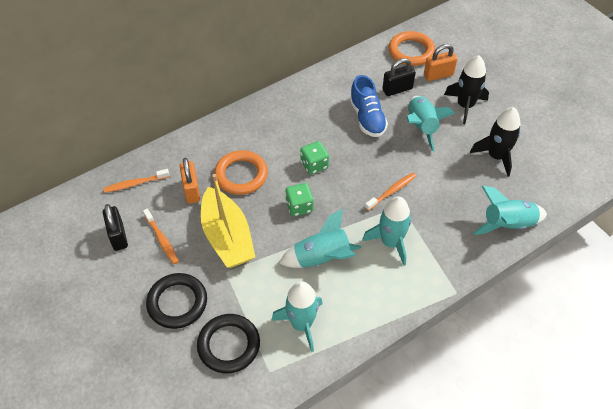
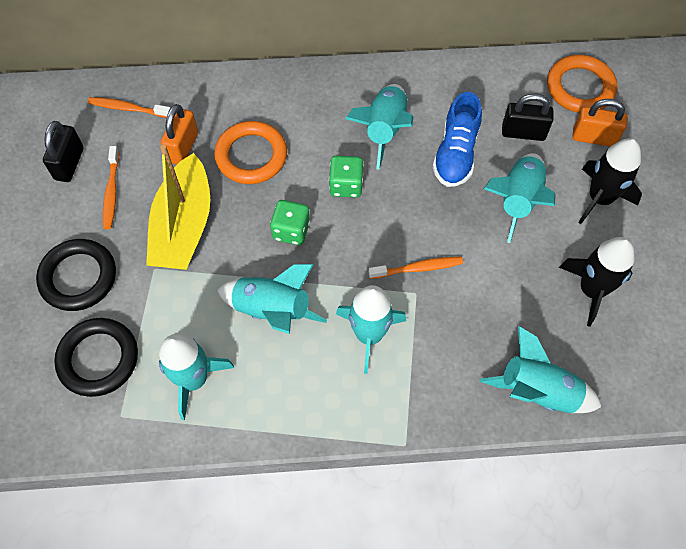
camera: 30 degrees right, 10 degrees up
none -> turquoise rocket [345,84,413,170]

